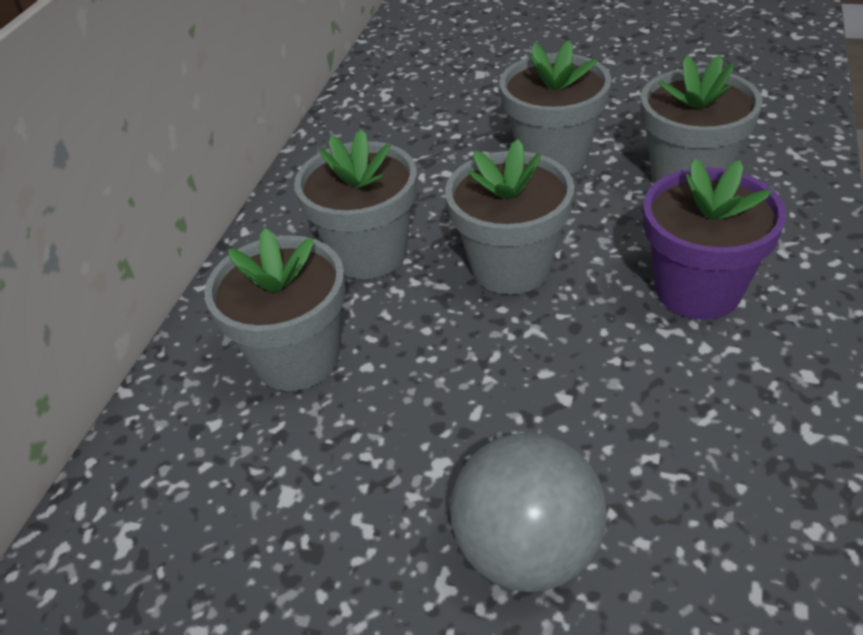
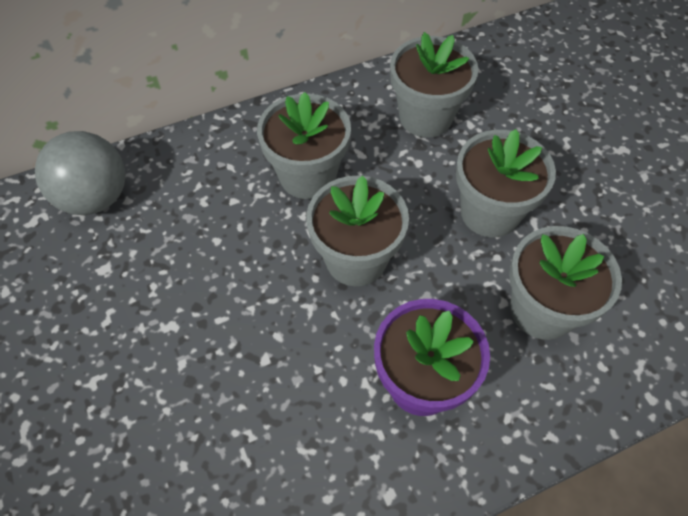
camera: 45 degrees right, 15 degrees up
grey flower pot [205,228,346,391] -> grey flower pot moved to [390,32,478,137]
grey ball [450,433,607,592] -> grey ball moved to [35,131,125,215]

